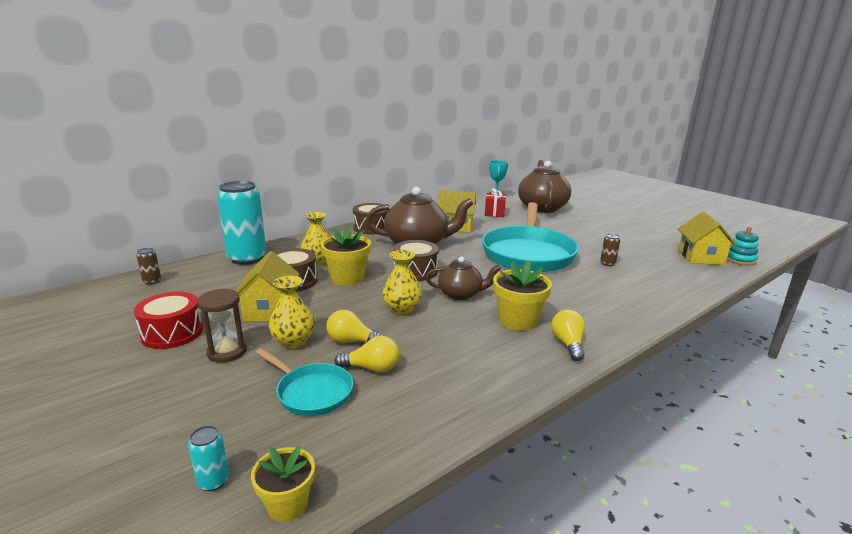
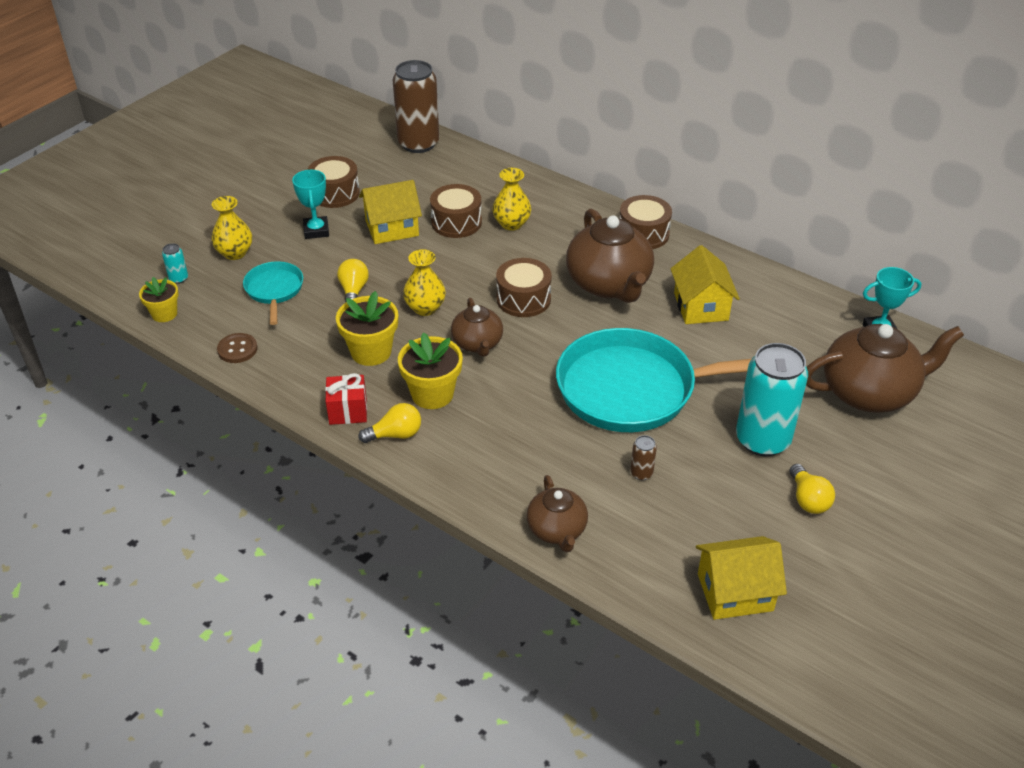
camera: 75 degrees right, 20 degrees up
red drum [134,292,203,349] -> brown drum [307,156,360,208]
brown can [136,248,161,285] -> brown can [393,60,439,153], size x2.49
brown hourglass [197,289,247,363] -> turquoise trophy [292,170,329,239]
turquoise can [217,181,267,265] -> turquoise can moved to [736,343,808,456]
turquoise pan [256,348,353,416] -> turquoise pan turned 150 degrees clockwise [243,261,303,325]
yellow vase [269,276,315,349] -> yellow vase moved to [211,196,252,260]
yellow flower pot [321,228,371,286] -> yellow flower pot moved to [336,291,398,366]
yellow light bulb [335,336,399,373] -> yellow light bulb moved to [789,464,835,514]
red gift [485,189,506,217] -> red gift moved to [325,373,367,425]
turquoise stacking toy [727,227,759,265] -> none
none -> brown button [217,333,257,363]
none -> brown teapot [527,475,588,552]

